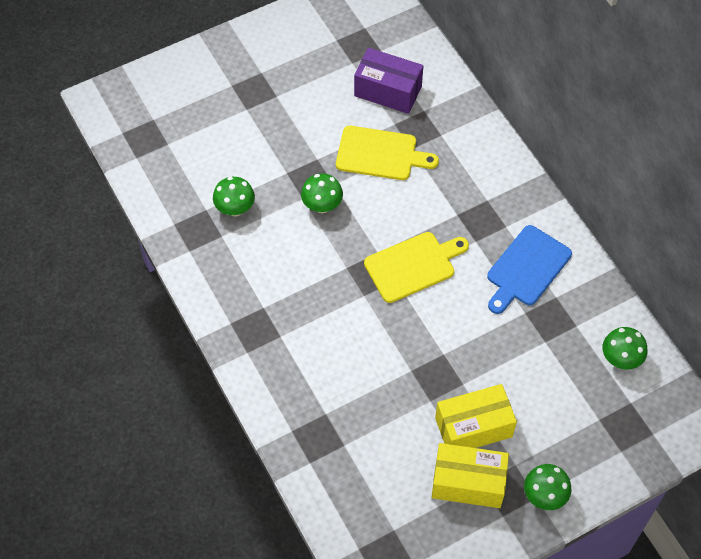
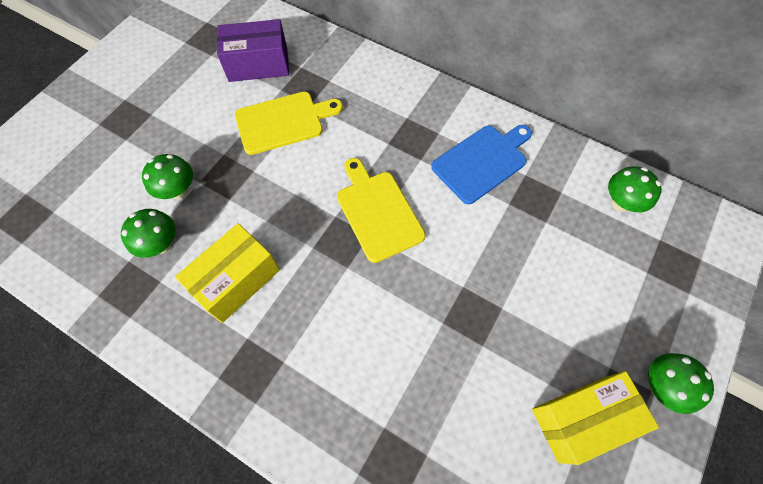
camera: 30 degrees left, 5 degrees up
green mushroom [301,173,343,213] -> green mushroom moved to [142,154,193,199]
yellow cutting board [364,232,469,303] -> yellow cutting board turned 60 degrees counterclockwise [337,158,425,263]
yellow box [435,384,517,448] -> yellow box moved to [175,223,280,323]
blue cutting board [487,225,572,314] -> blue cutting board turned 135 degrees counterclockwise [431,125,532,204]

